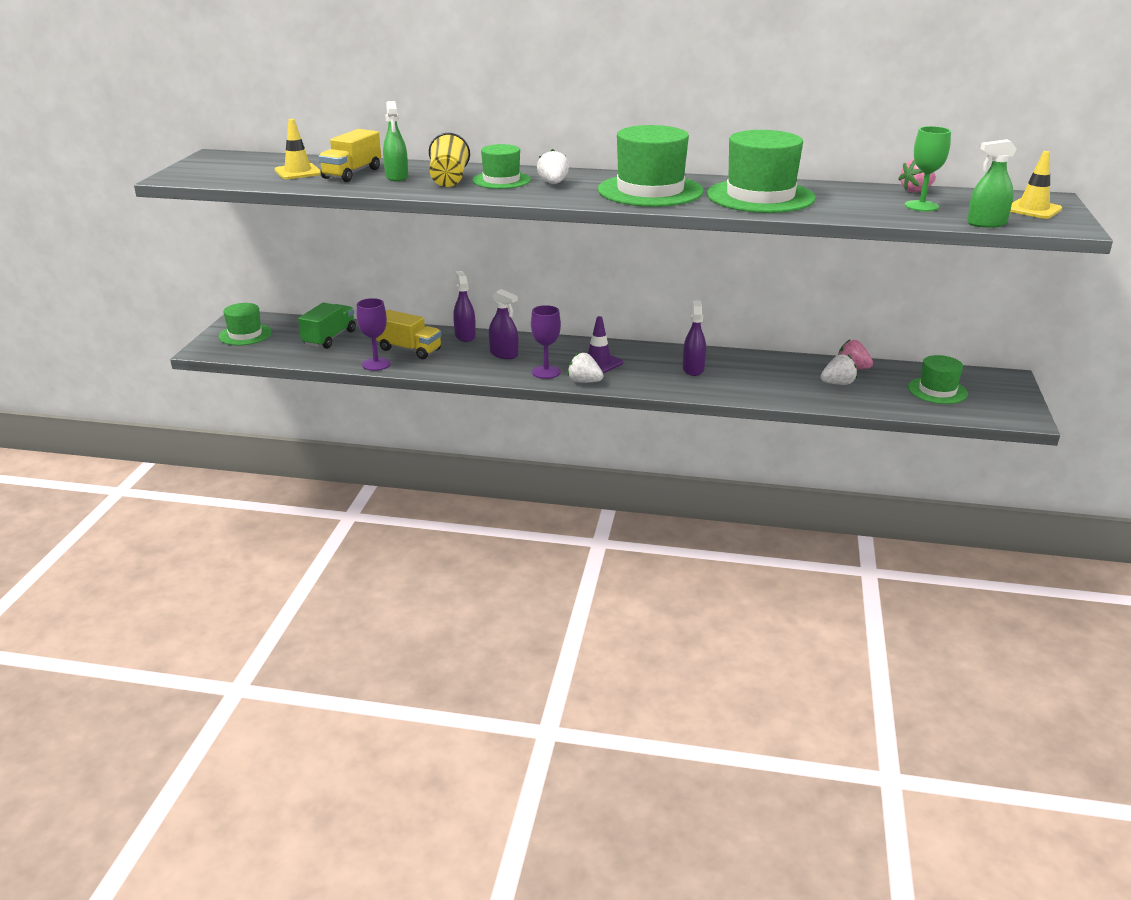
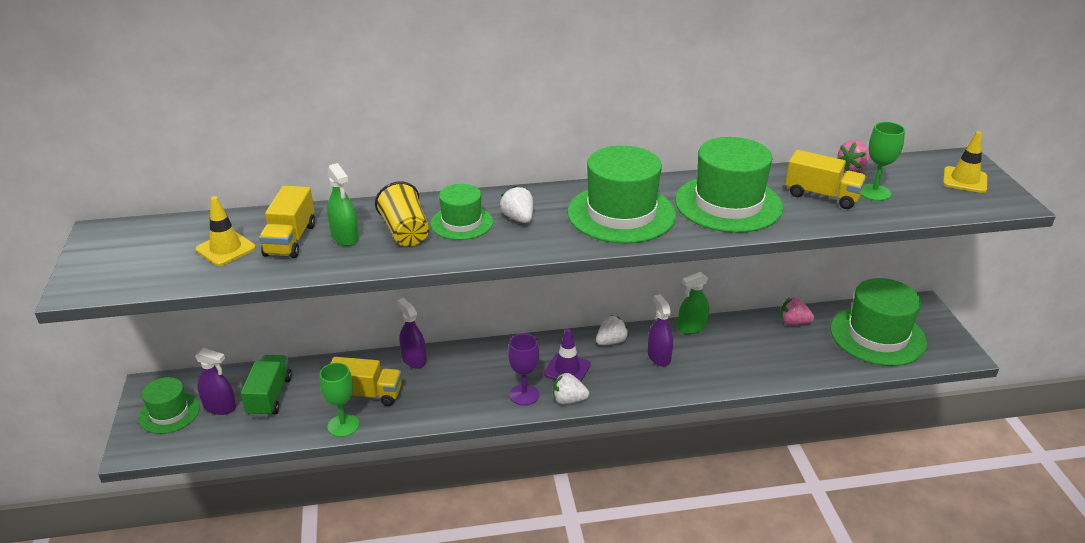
camera: 20 degrees left, 5 degrees up
purple goblet [357,298,391,371] -> green goblet [319,363,359,437]
purple spray bottle [489,289,518,359] -> purple spray bottle moved to [195,348,236,415]
white strawberry [820,355,858,385] -> white strawberry moved to [596,315,629,345]
green hat [908,355,968,404] -> green hat [830,278,927,366], size x1.76
green spray bottle [967,139,1017,228] -> green spray bottle moved to [678,272,709,334]
none -> yellow truck [785,150,866,209]

